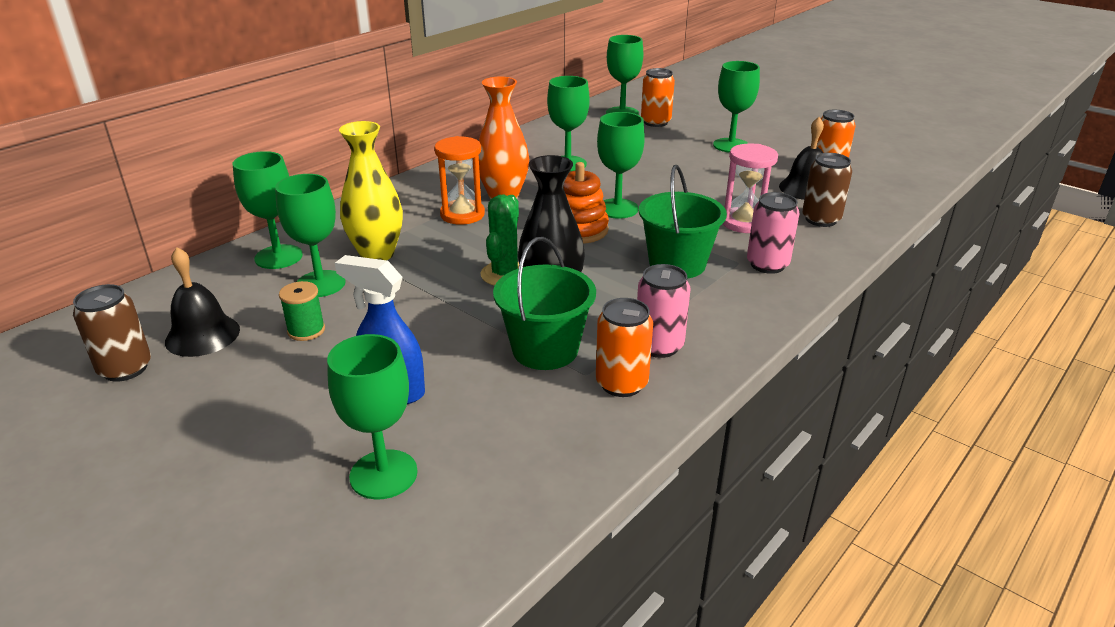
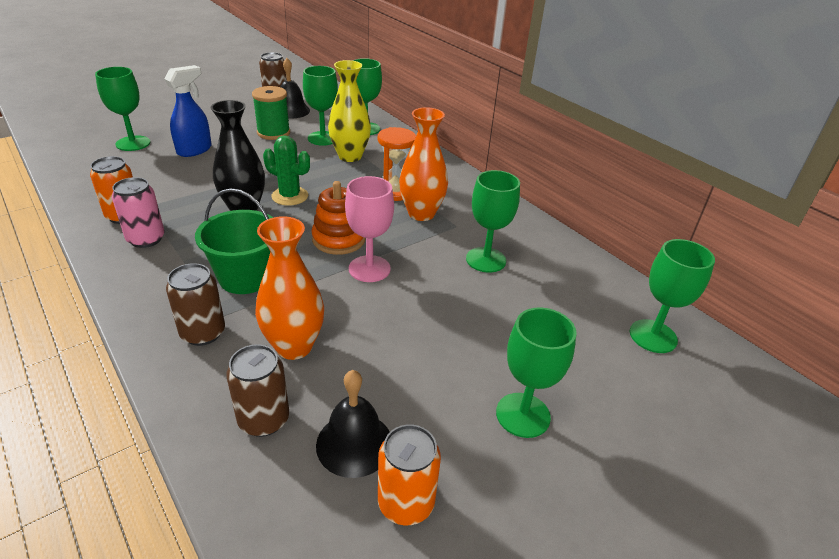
camera: 100 degrees right, 5 degrees up
green spool [279,281,325,341] -> green spool [252,86,290,140], size x1.57
green bucket [493,237,596,370] -> none
green goblet [597,112,645,219] -> pink goblet [345,176,394,282]
orange can [641,68,675,127] -> none
pink hourglass [723,144,778,233] -> orange vase [255,216,324,360]
pink can [747,192,800,274] -> brown can [166,263,225,346]

